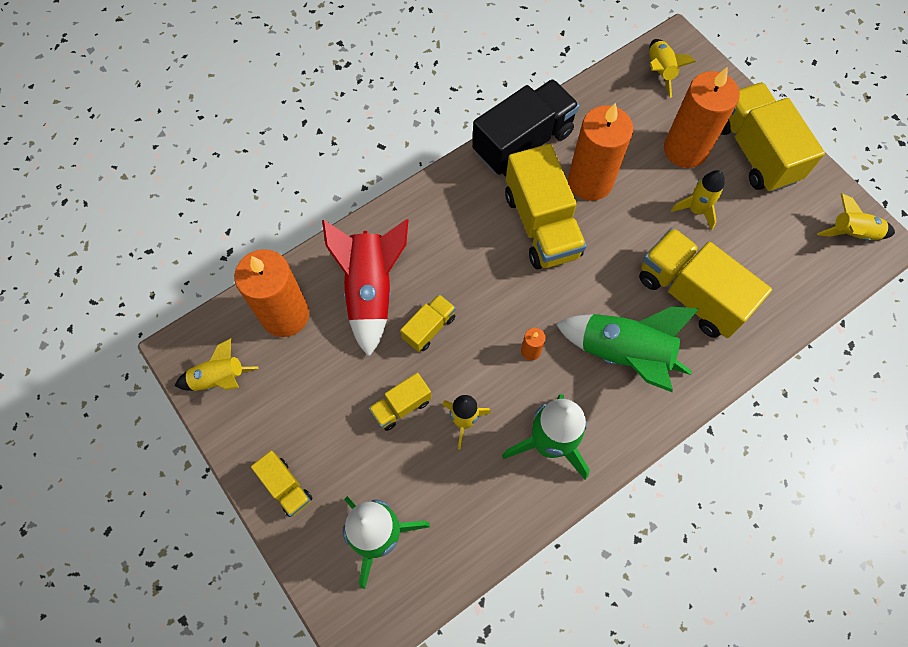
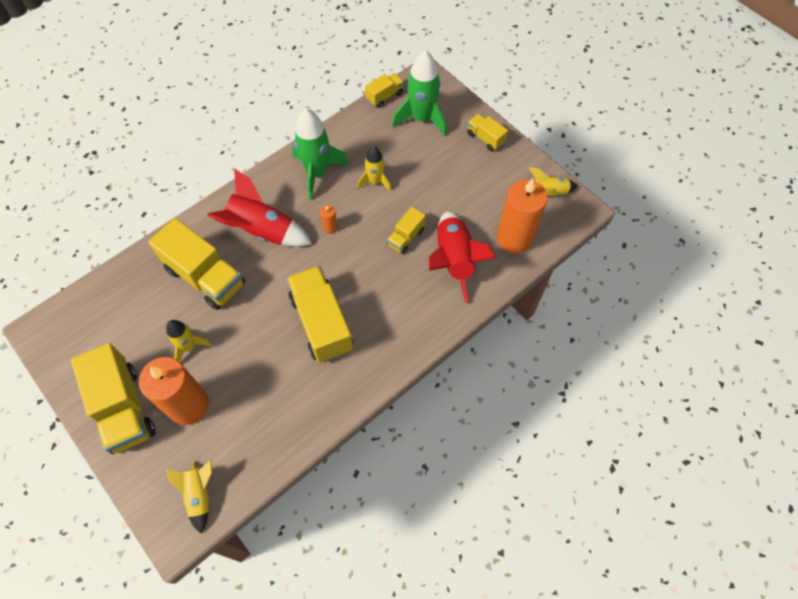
camera: 175 degrees right, 5 degrees down
yellow truck [369,373,432,431] -> yellow truck moved to [365,73,404,108]
black truck [472,79,580,176] -> none
green rocket [556,306,699,392] -> red rocket [207,168,312,247]
orange candle [568,103,633,201] -> none
yellow rocket [817,194,895,241] -> none

